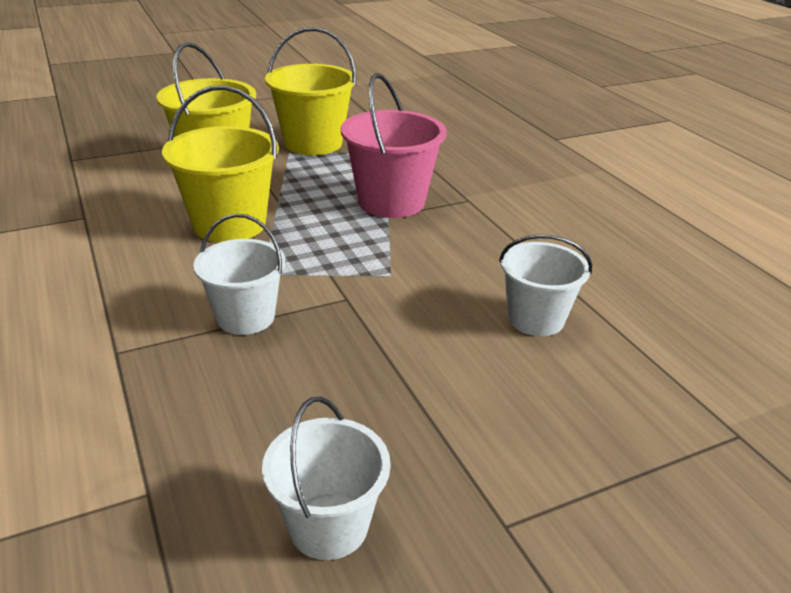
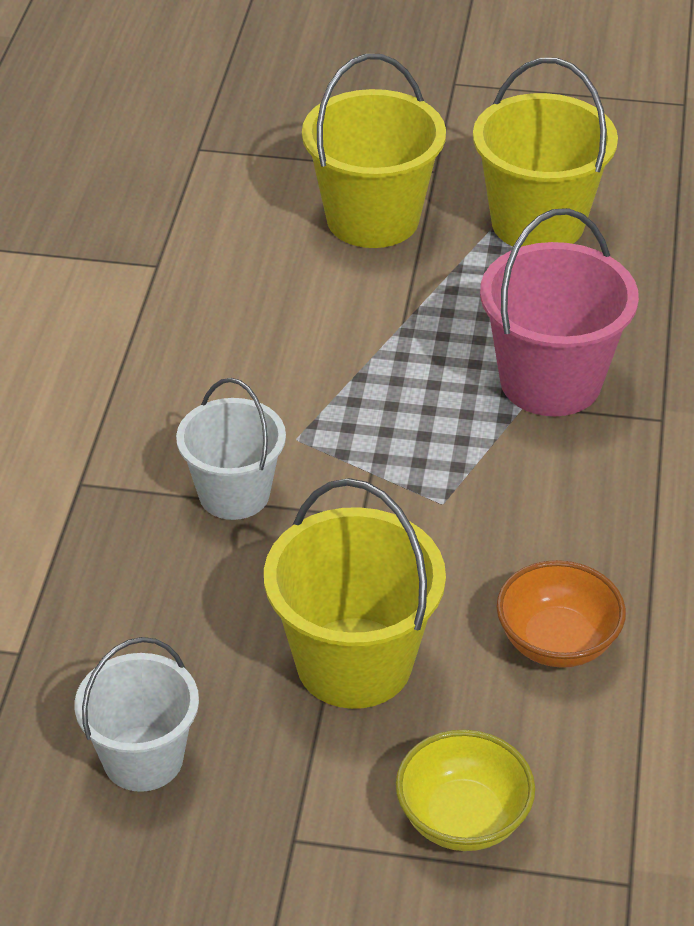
camera: 35 degrees right, 10 degrees up
yellow bucket [162,85,279,243] -> yellow bucket moved to [264,478,446,709]
white bucket [499,234,592,336] -> orange bowl [496,560,626,668]
none -> yellow bowl [395,730,535,851]

